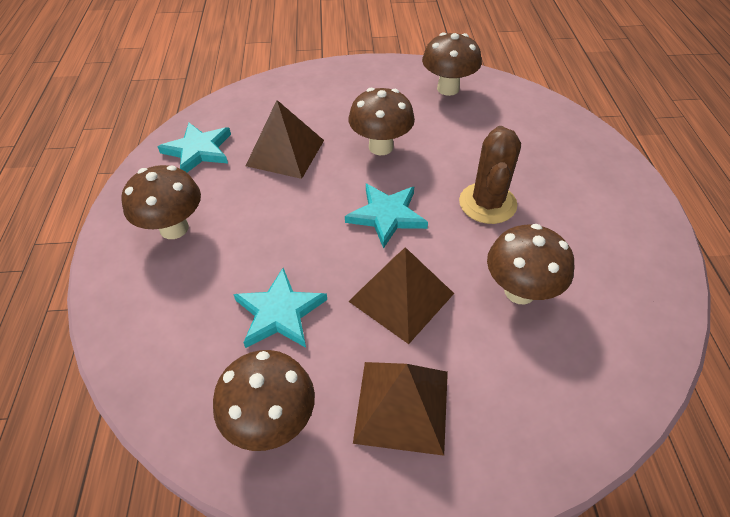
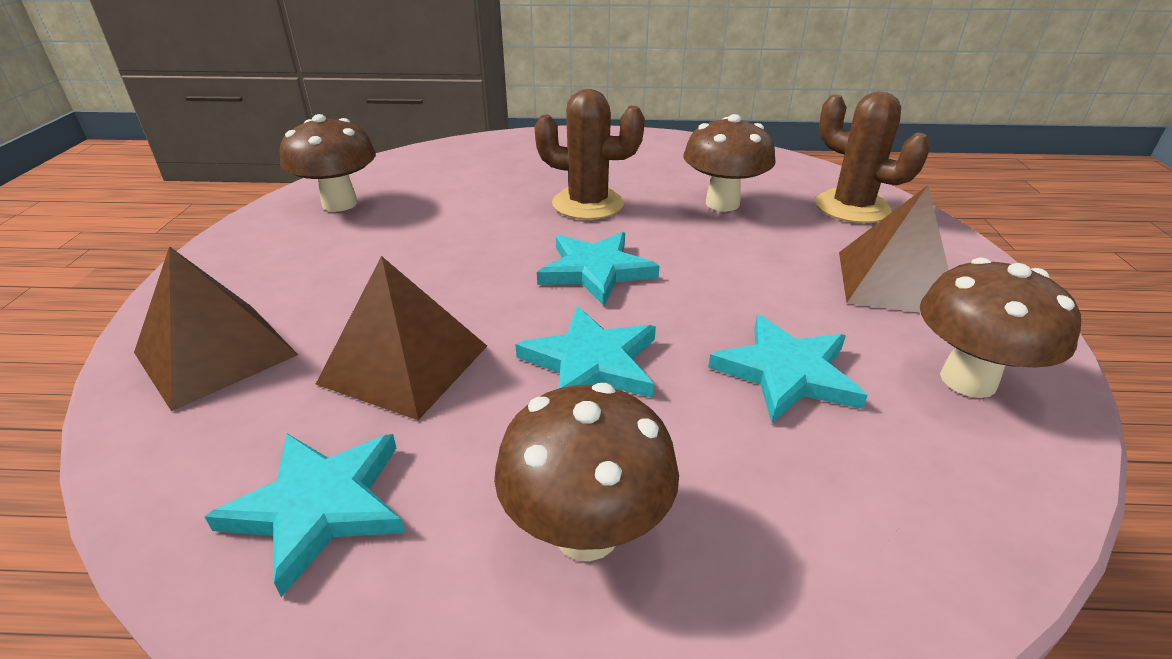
camera: 85 degrees left, 15 degrees down
brown pyramid [348,247,454,344] -> brown pyramid moved to [134,246,298,411]
brown mushroom [349,88,415,155] -> none
none -> turquoise star [515,306,656,398]
none -> brown cactus [815,92,930,223]

